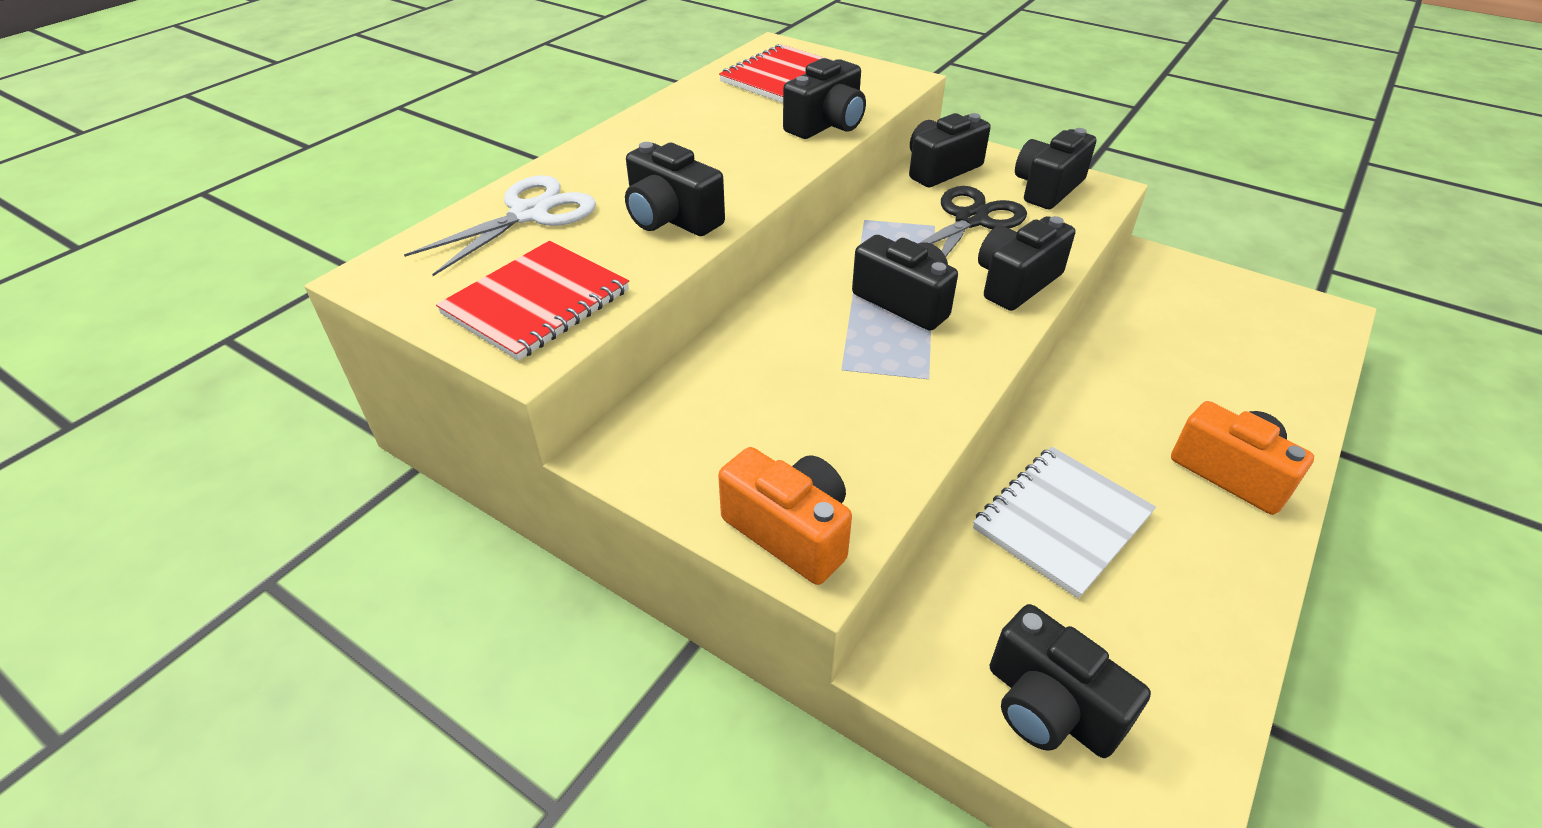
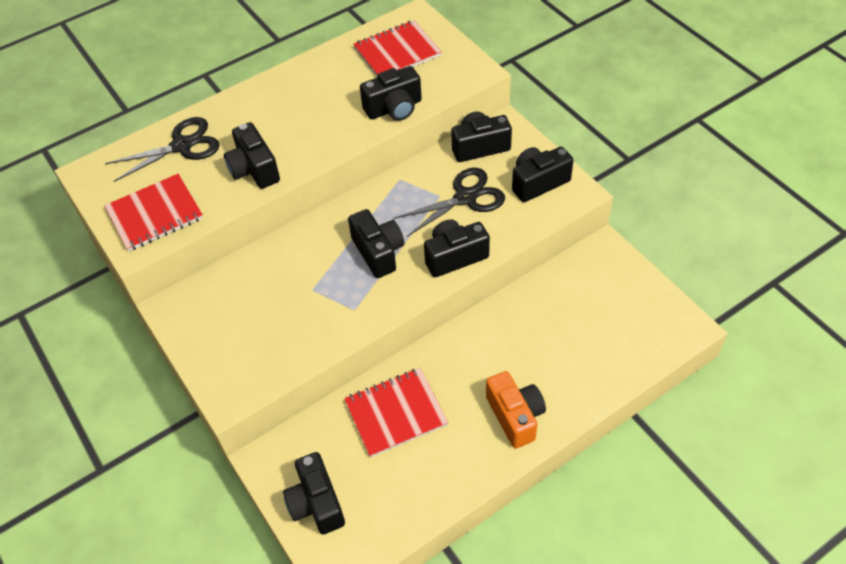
camera: 25 degrees right, 10 degrees up
white scissors [404,175,596,276] -> black scissors [105,117,220,182]
orange camera [718,447,852,585] -> none
white notebook [973,446,1156,599] -> red notebook [344,368,448,457]

